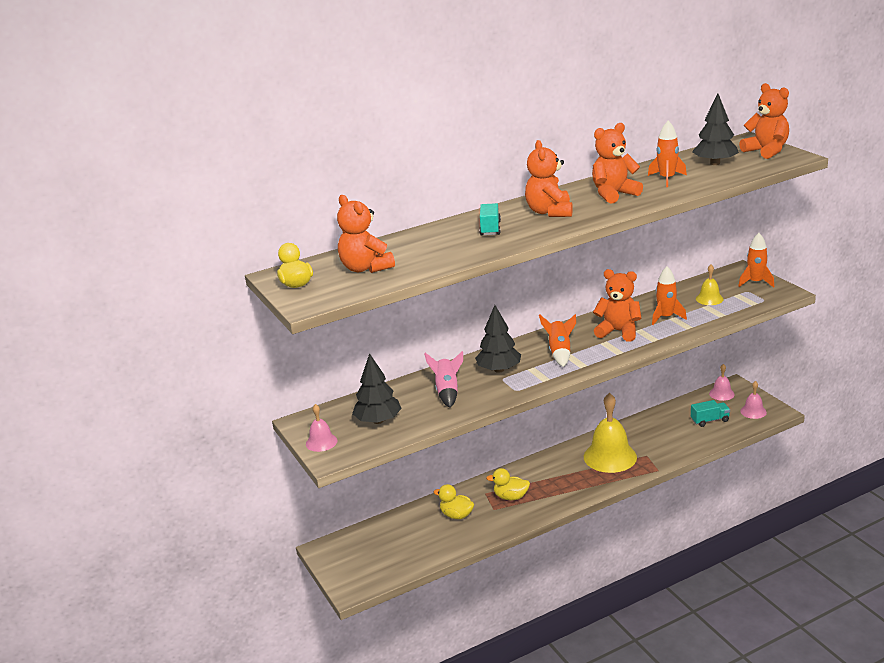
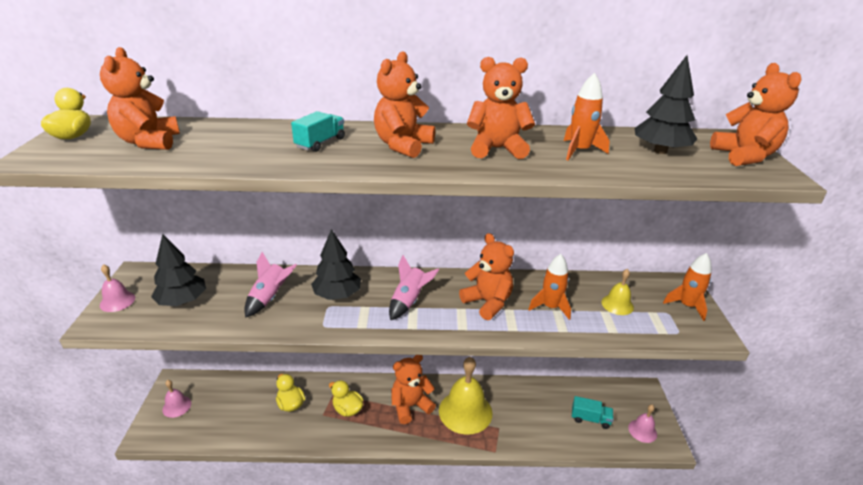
camera: 25 degrees right, 5 degrees up
orange rocket [539,314,576,367] -> pink rocket [389,255,439,320]
pink bell [709,364,735,401] -> pink bell moved to [162,380,191,418]
none -> orange teddy bear [391,355,436,424]

